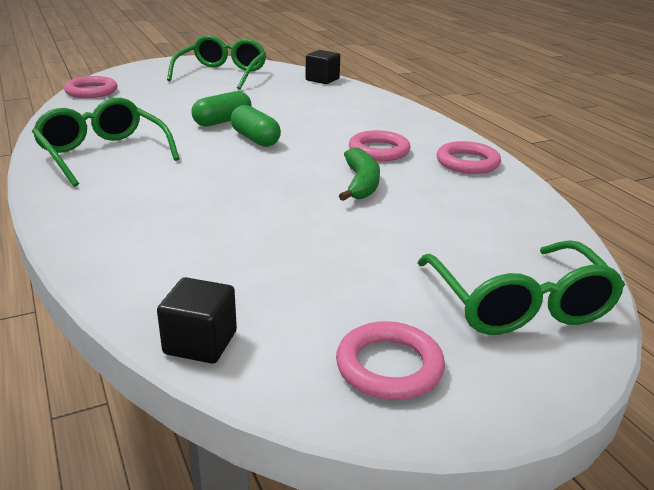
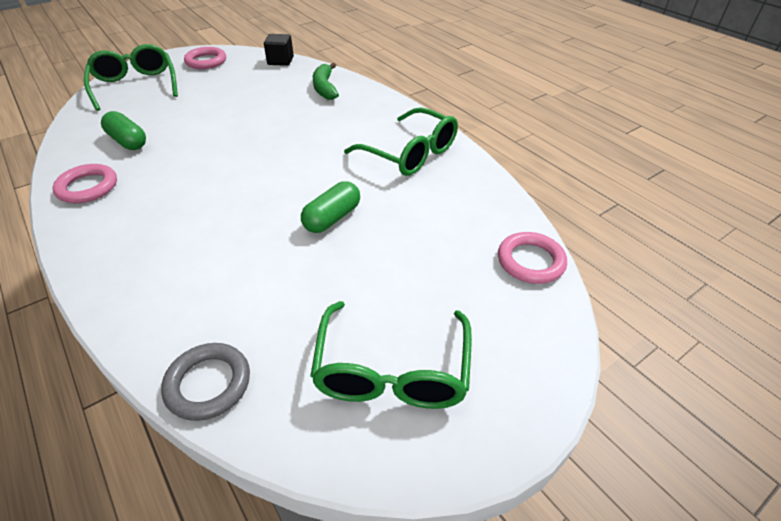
camera: 170 degrees right, 15 degrees up
green capsule [231,105,281,147] -> green capsule moved to [101,111,146,150]
black cube [306,50,340,84] -> grey ring [161,343,250,421]
green banana [339,148,380,201] -> green banana moved to [313,63,339,100]
pink ring [349,130,411,161] -> none

